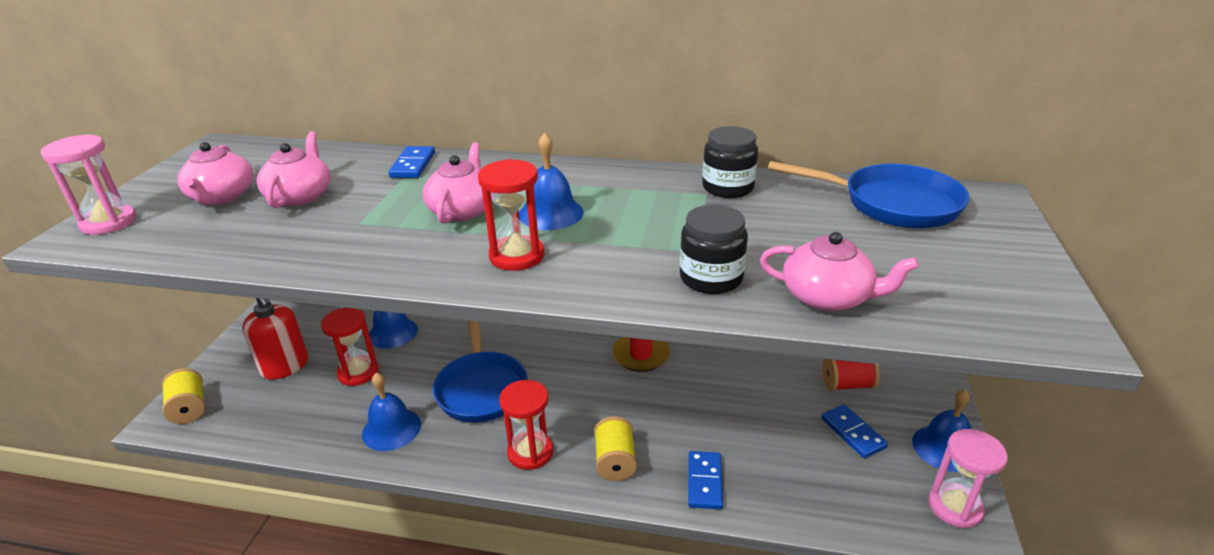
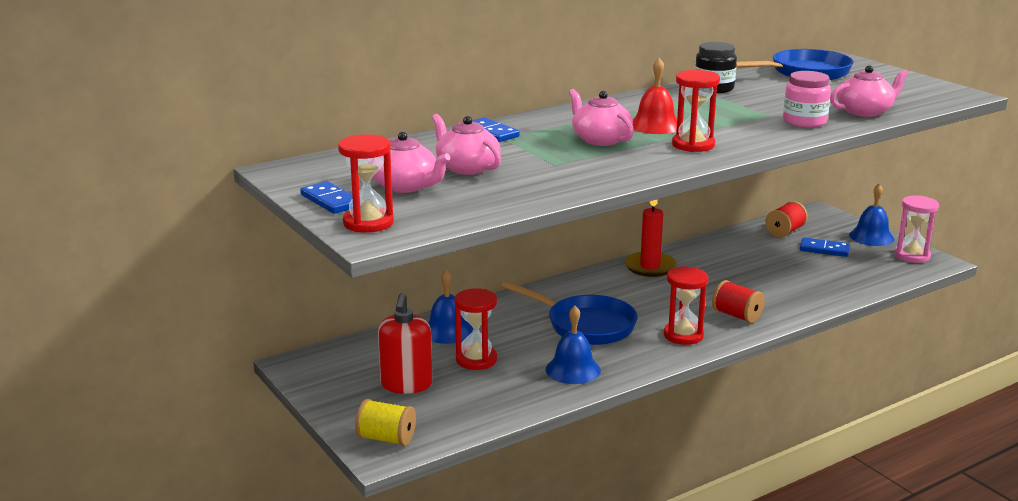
camera: 45 degrees left, 10 degrees down
pink hourglass [41,134,136,235] -> red hourglass [338,134,394,232]
red soap dispenser [242,298,308,380] -> red soap dispenser turned 90 degrees clockwise [378,293,433,394]
blue bell [519,133,584,230] -> red bell [633,58,677,134]
yellow spool [594,416,637,481] -> red spool [712,280,765,323]
black jar [680,205,748,294] -> pink jar [783,71,831,127]
blue domino [688,451,723,509] -> blue domino moved to [300,181,352,214]

